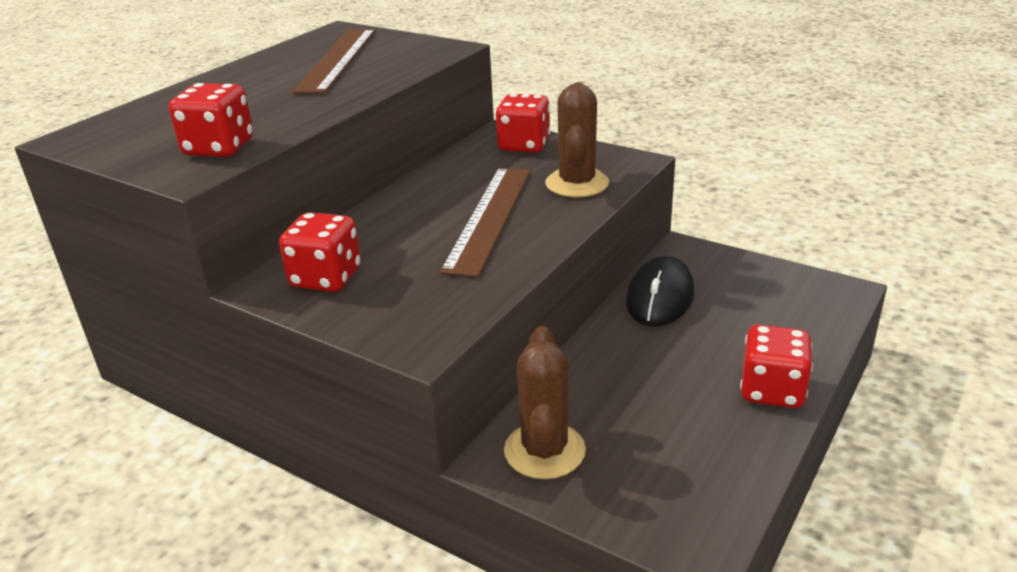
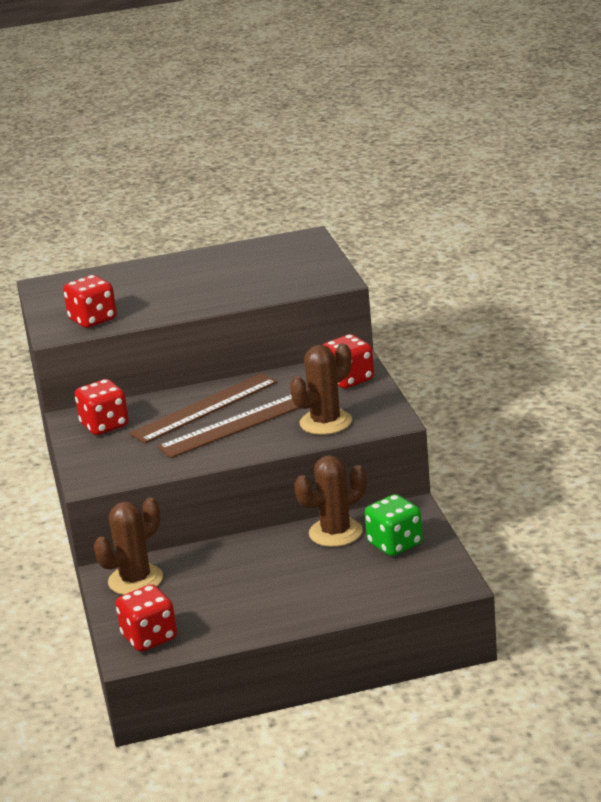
camera: 45 degrees right, 5 degrees down
brown ruler [292,29,376,93] -> brown ruler moved to [129,373,277,443]
black mouse [626,256,694,327] -> brown cactus [294,455,366,547]
red dice [740,325,813,408] -> red dice moved to [116,584,177,652]
none -> green dice [365,494,423,556]

